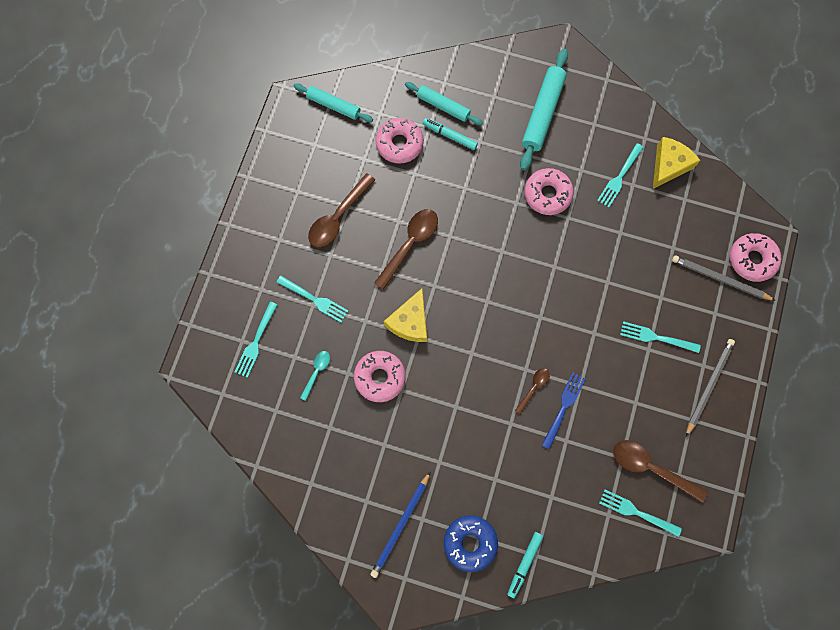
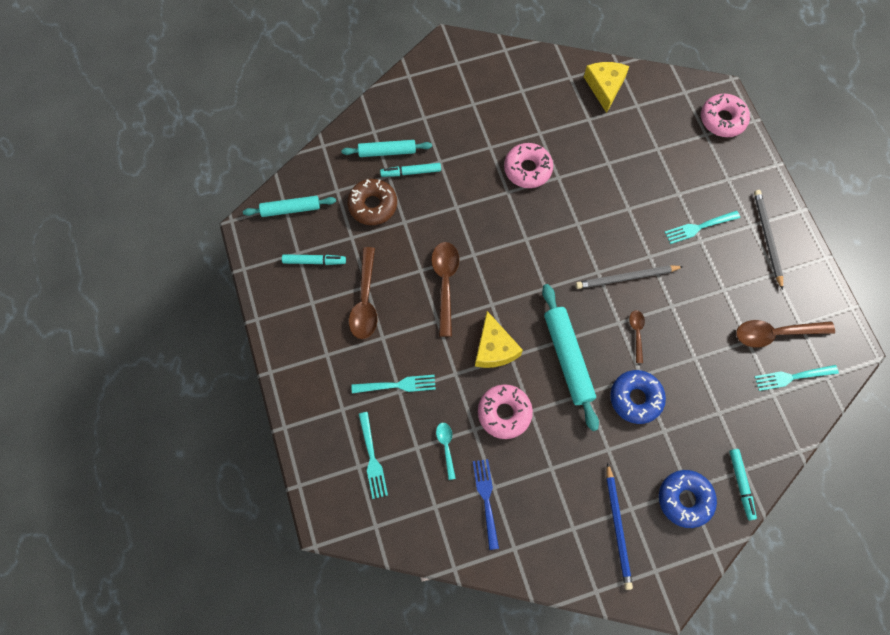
camera: 35 degrees left, 5 degrees down
pink donut [376,118,424,164] -> brown donut [347,179,397,225]
turquoise rolling pin [520,49,568,171] -> turquoise rolling pin moved to [542,284,599,431]
blue fork [542,372,585,449] -> blue fork moved to [473,459,499,550]
turquoise fork [597,143,644,208] -> none
grey pencil [672,255,776,301] -> grey pencil moved to [576,265,684,289]
none -> turquoise marker [282,254,346,265]
none -> blue donut [610,370,666,424]

